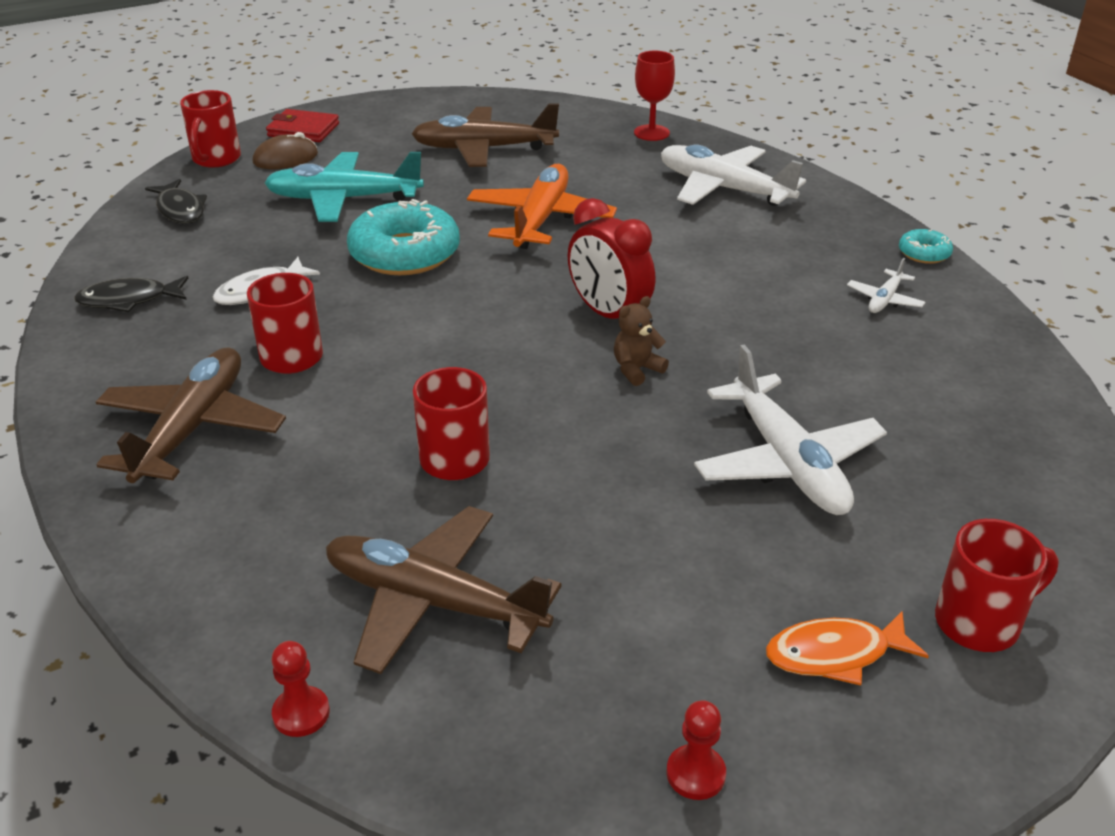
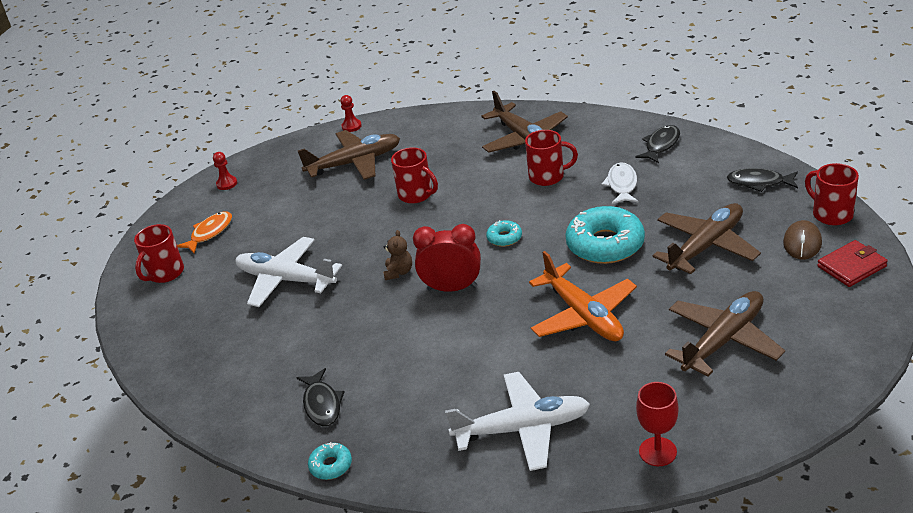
camera: 140 degrees right, 0 degrees up
turquoise plane [264,152,424,222] -> brown plane [653,203,761,274]
white plane [847,258,925,313] -> black fish [296,368,344,427]
none -> turquoise donut [486,220,522,247]

